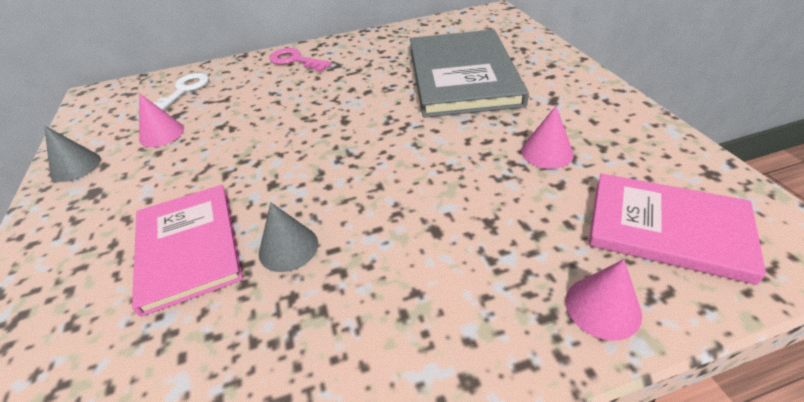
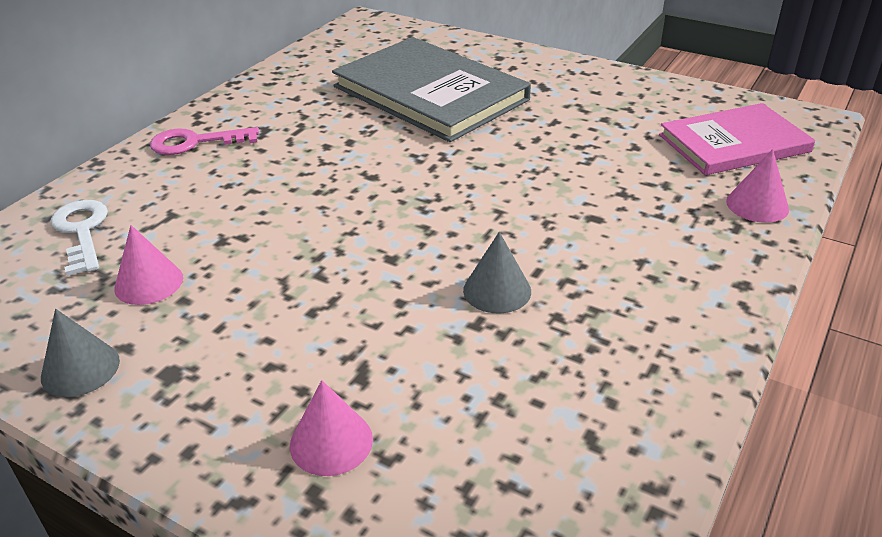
camera: 45 degrees left, 5 degrees down
pink book [132,185,243,317] -> none
pink cone [521,106,574,169] -> pink cone moved to [290,380,373,476]

